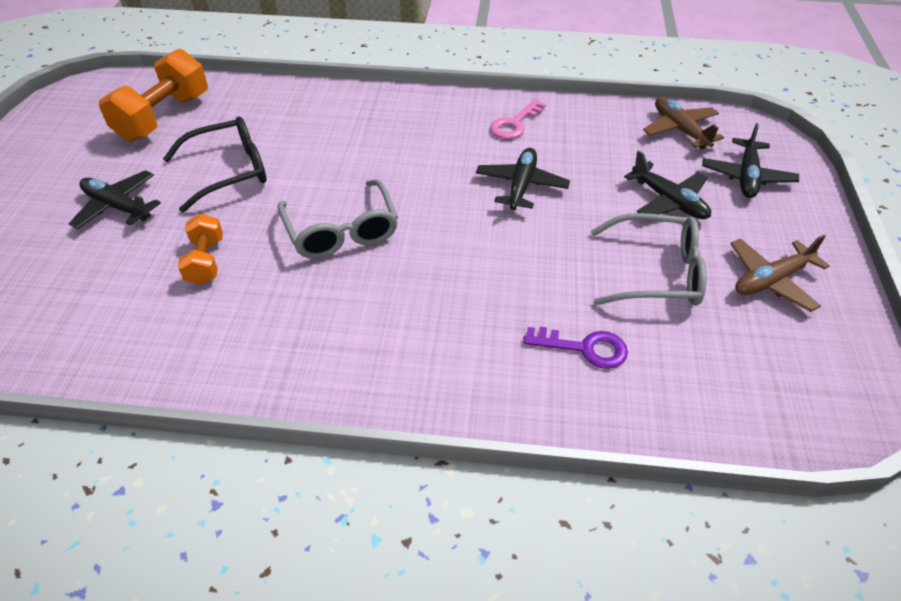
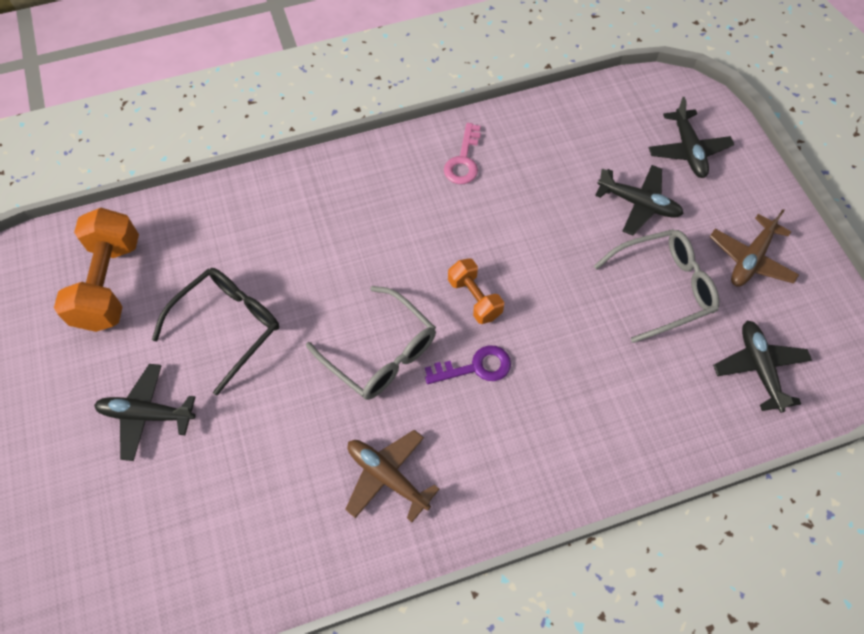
camera: 25 degrees left, 15 degrees up
orange dumbbell [178,214,223,285] -> orange dumbbell moved to [448,258,504,324]
black plane [476,148,570,210] -> black plane moved to [713,321,812,413]
purple key [523,327,628,369] -> purple key moved to [425,345,511,384]
brown plane [643,97,724,149] -> brown plane moved to [345,430,439,522]

